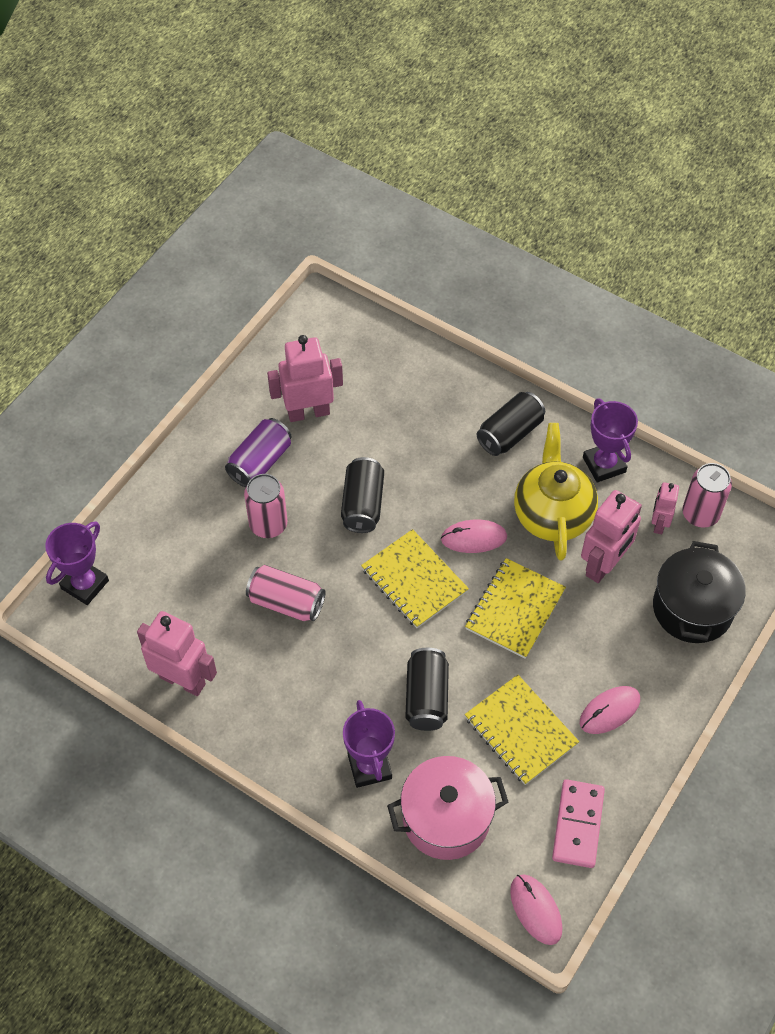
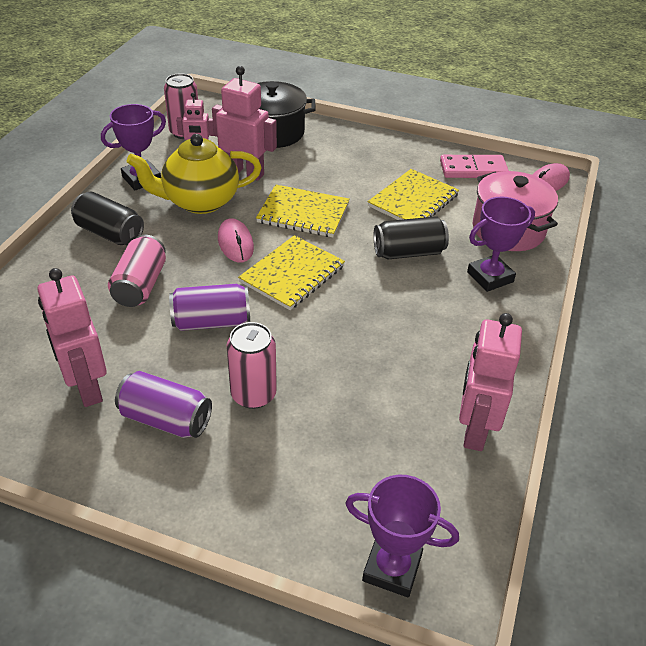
camera: 105 degrees left, 15 degrees down
pink can [246,565,326,621] -> pink can moved to [108,235,166,307]
black can [341,457,384,533] -> purple can [169,284,250,331]
pink mouse [580,686,640,734] -> none

